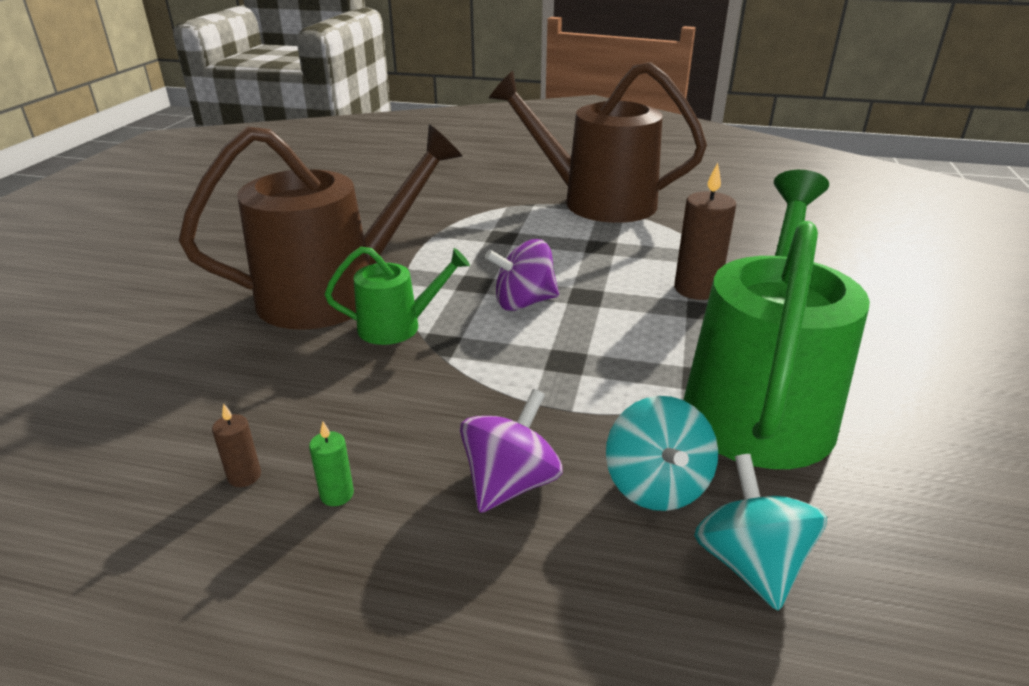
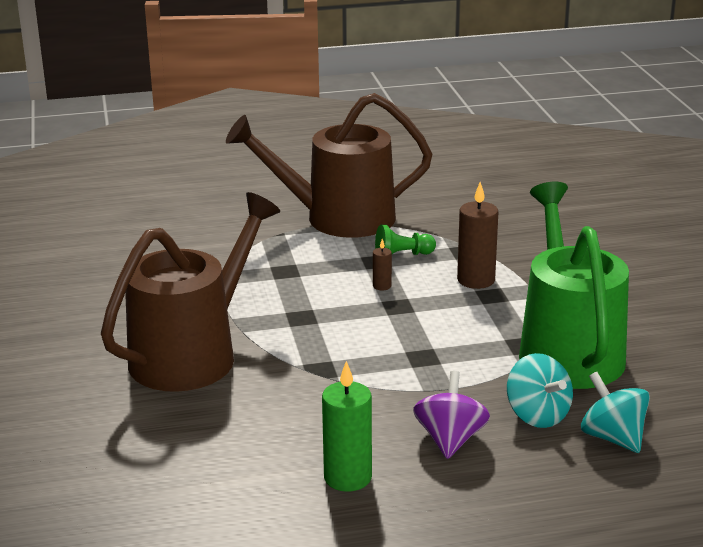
camera: 25 degrees left, 5 degrees down
brown candle [212,403,261,487] -> brown candle moved to [373,239,392,290]
green candle [309,422,354,506] -> green candle [322,361,372,492], size x2.03
green watering can [325,247,470,345] -> none
purple spinning top [485,239,559,311] -> none
none -> green pawn [375,225,436,255]

